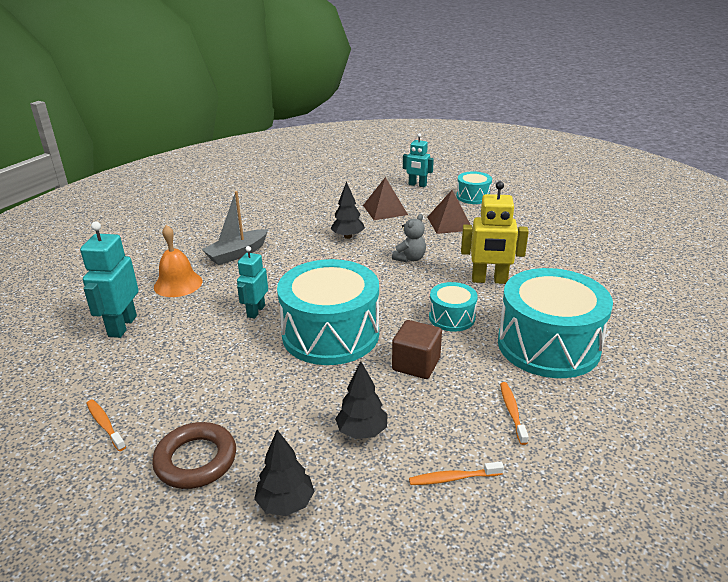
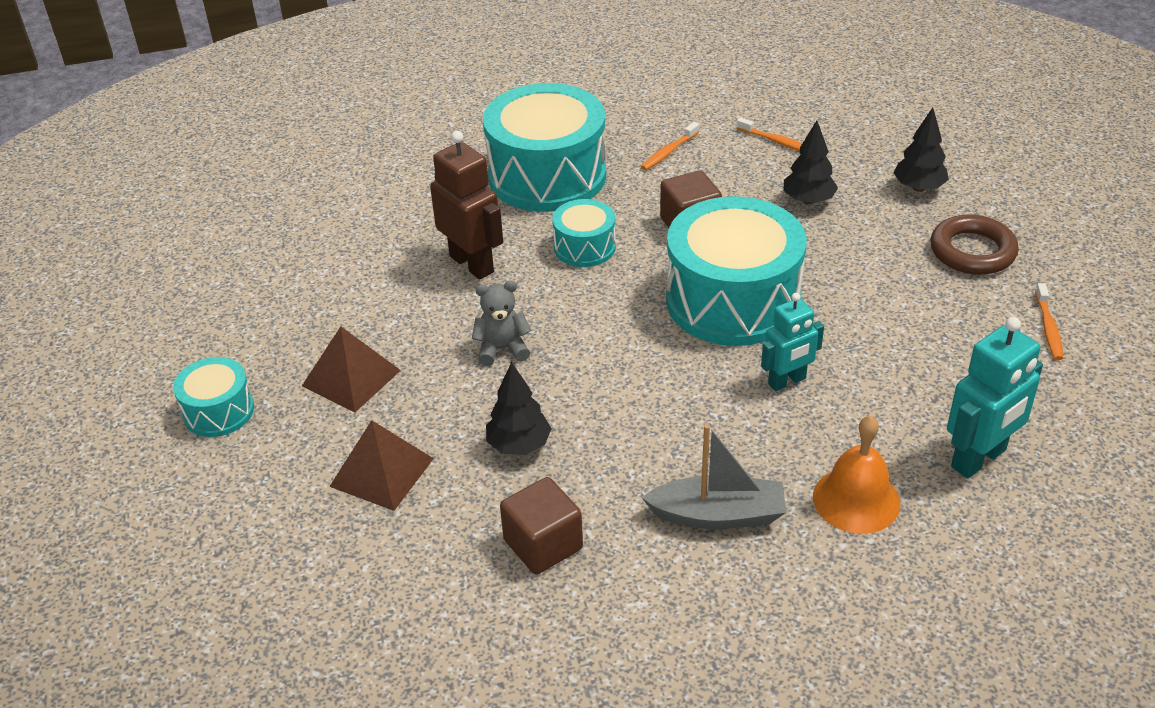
camera: 135 degrees left, 10 degrees up
turquoise robot [403,133,434,187] -> none
yellow robot [461,181,529,284] -> brown robot [430,131,503,280]
none -> brown cube [500,477,583,574]

